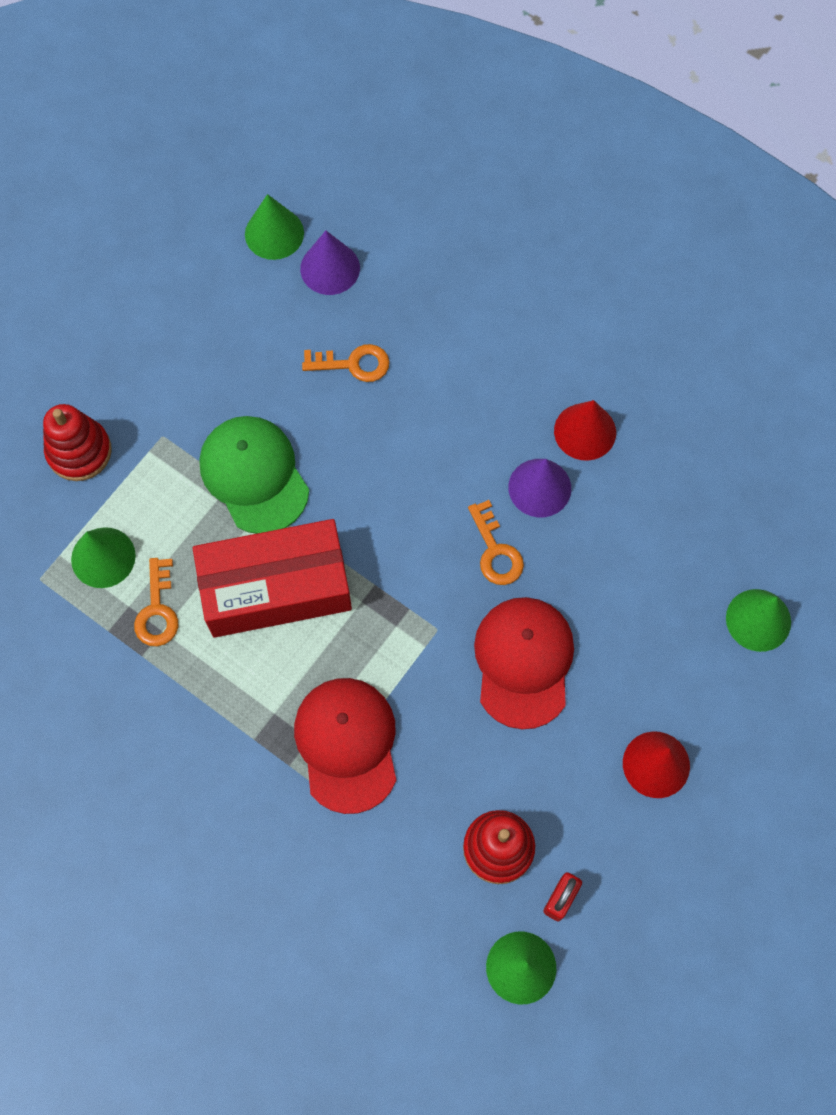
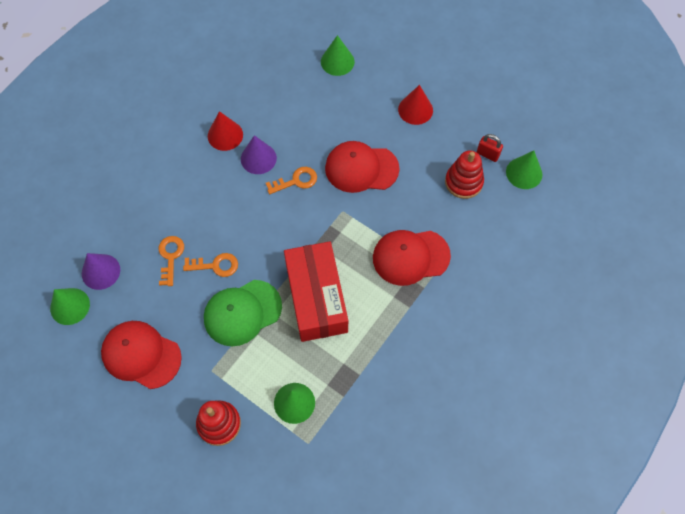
camera: 90 degrees left, 5 degrees down
orange key [134,558,178,646] -> orange key moved to [183,253,238,277]
none -> red cap [101,321,182,389]

